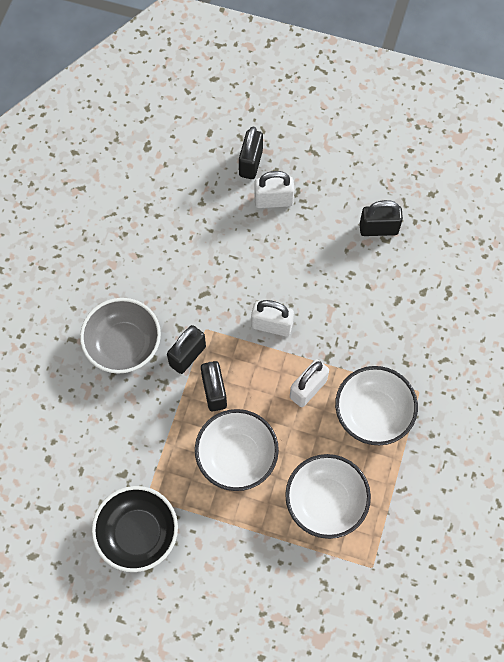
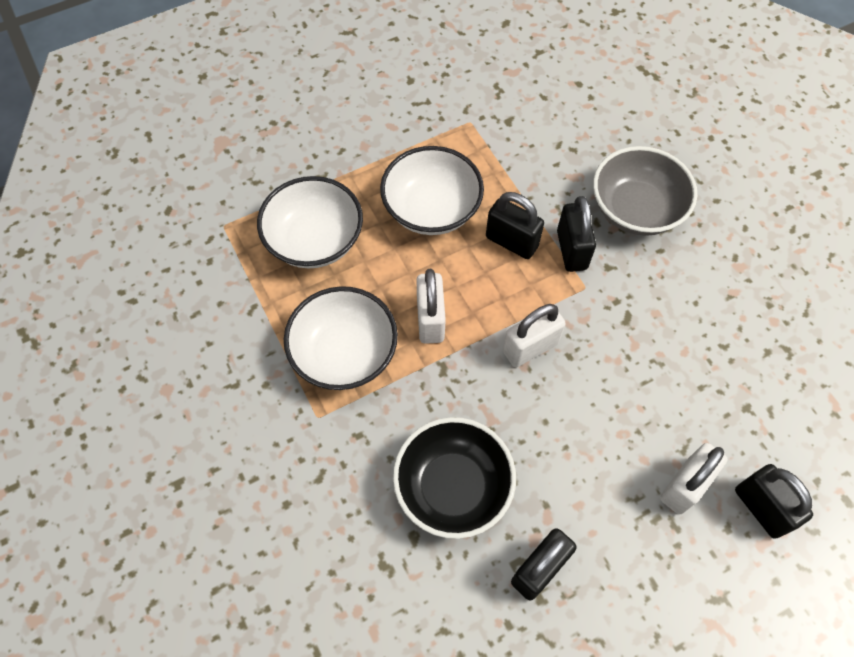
camera: 135 degrees right, 5 degrees down
black bowl [92,486,178,572] -> black bowl moved to [393,417,516,539]

